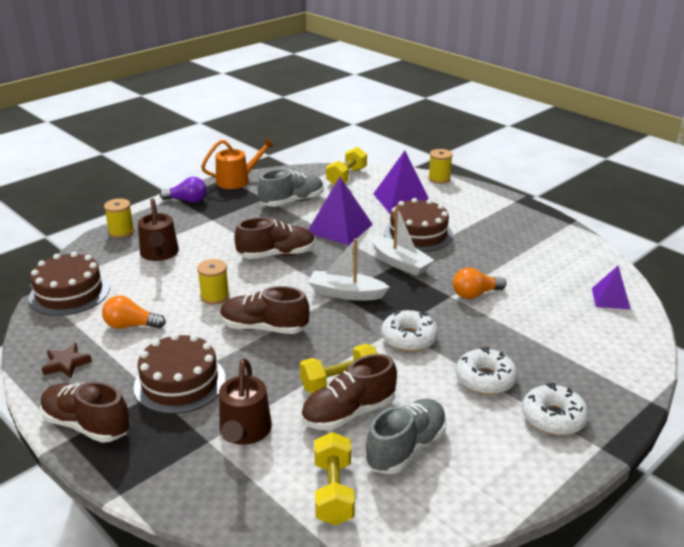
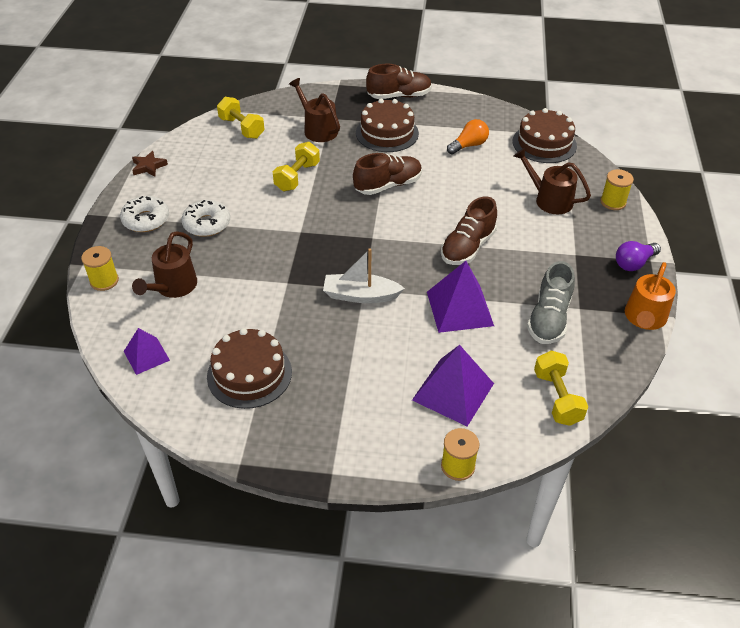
camera: 140 degrees right, 15 degrees up
brown star [42,343,92,378] -> brown star moved to [132,151,168,177]
yellow spool [197,259,230,305] -> yellow spool moved to [81,246,119,291]
brown shoe [301,354,397,430] -> none
white boat [308,239,389,300] -> none
grey shoe [365,399,447,474] -> none
white donut [381,310,438,352] -> none
brown cake [384,198,453,252] -> brown cake moved to [207,328,292,409]
orange light bulb [453,268,506,299] -> none
none -> brown watering can [132,231,197,298]

